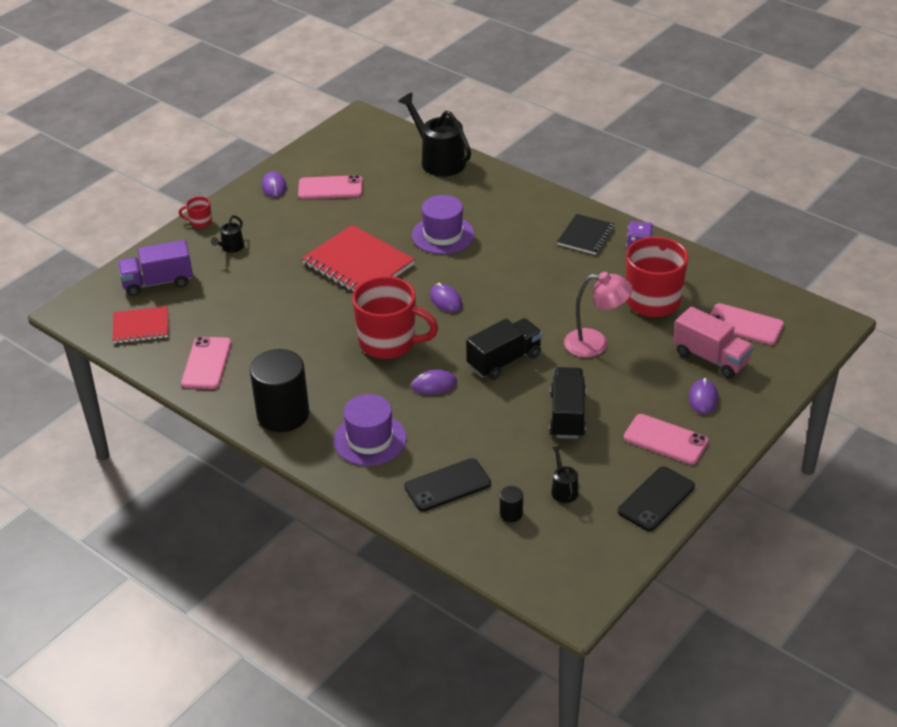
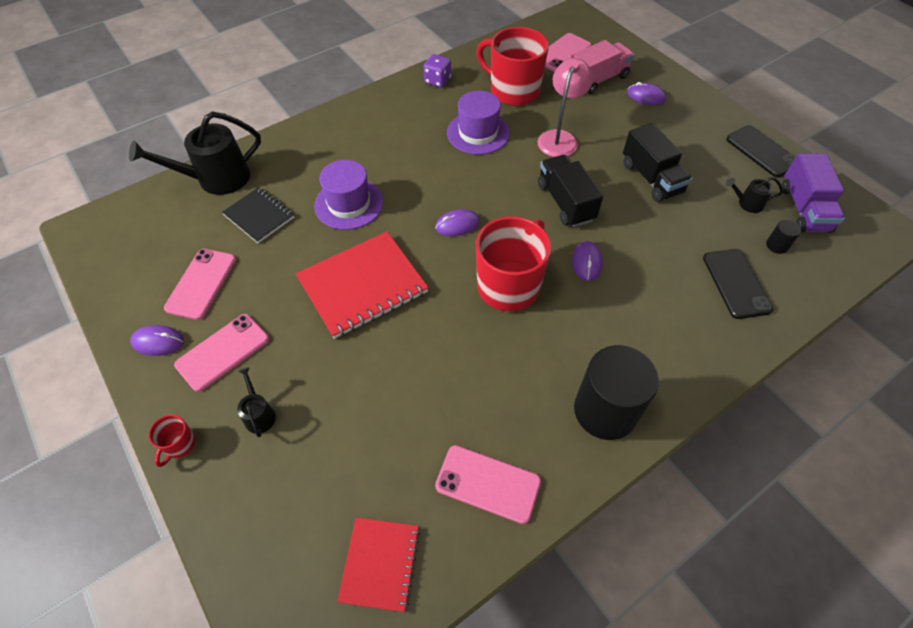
camera: 75 degrees left, 15 degrees up
purple truck [118,240,193,296] -> purple truck moved to [781,153,845,233]
black watering can [211,215,244,253] -> black watering can turned 150 degrees counterclockwise [237,367,276,437]
purple hat [333,394,407,466] -> purple hat moved to [447,91,510,155]
black truck [549,367,586,439] -> black truck turned 135 degrees counterclockwise [623,123,693,202]
black notebook [557,214,615,255] -> black notebook moved to [222,187,294,243]
pink phone [624,414,709,465] -> pink phone moved to [174,314,269,392]

